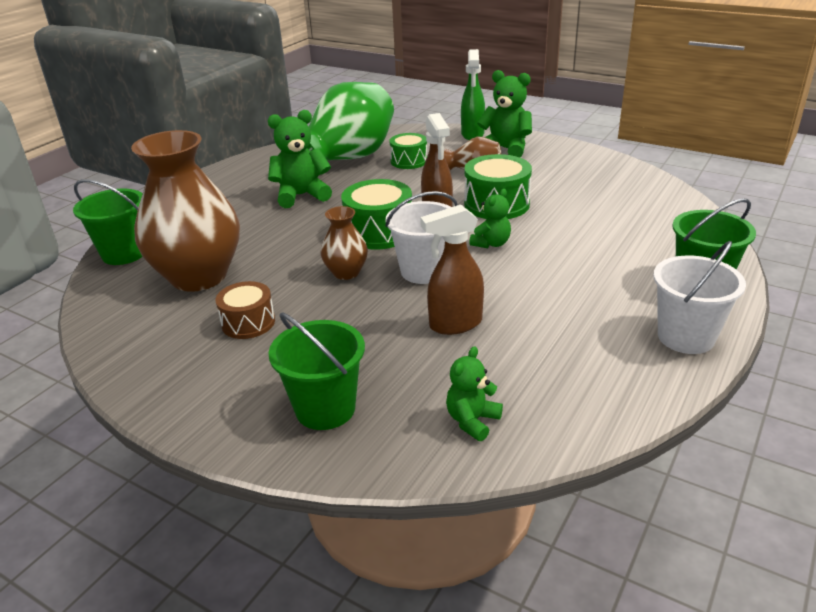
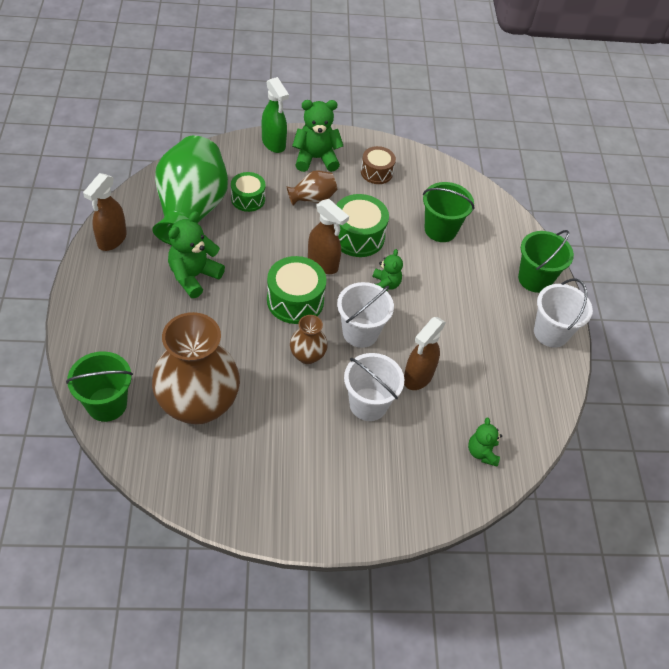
camera: 40 degrees left, 20 degrees up
brown drum [215,281,275,339] -> brown drum moved to [361,146,396,184]
green bucket [269,312,365,430] -> green bucket moved to [423,182,474,242]
none -> brown spray bottle [83,173,127,251]
none -> white bucket [344,353,404,421]

